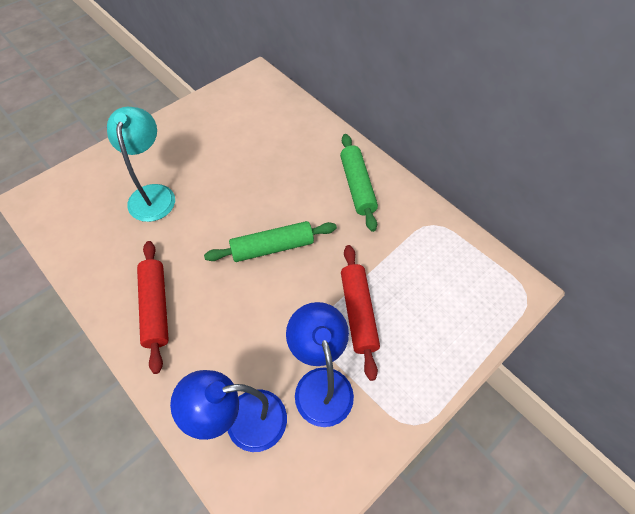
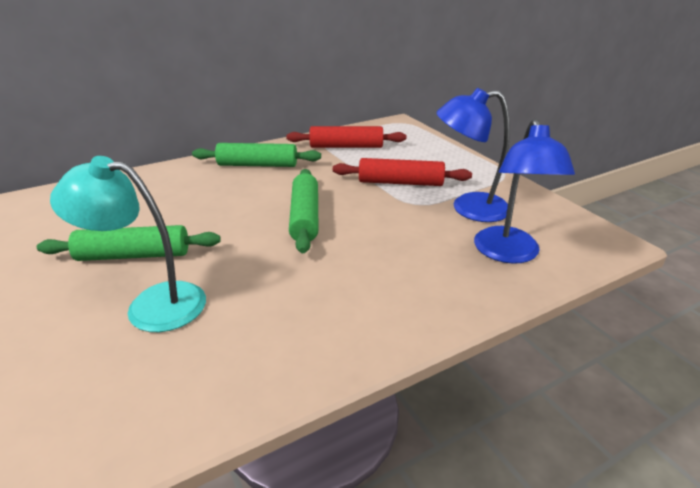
camera: 75 degrees left, 25 degrees down
red rolling pin [137,241,169,374] -> red rolling pin moved to [286,126,407,148]
none -> green rolling pin [37,225,221,261]

